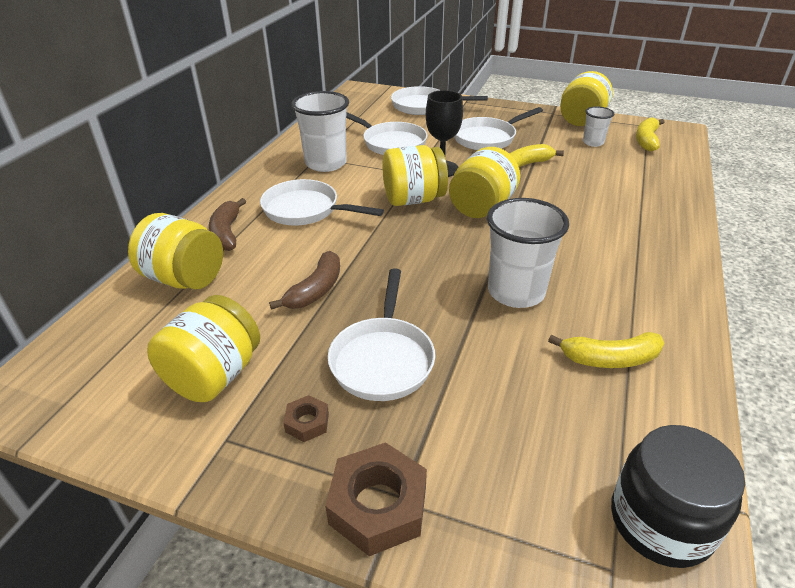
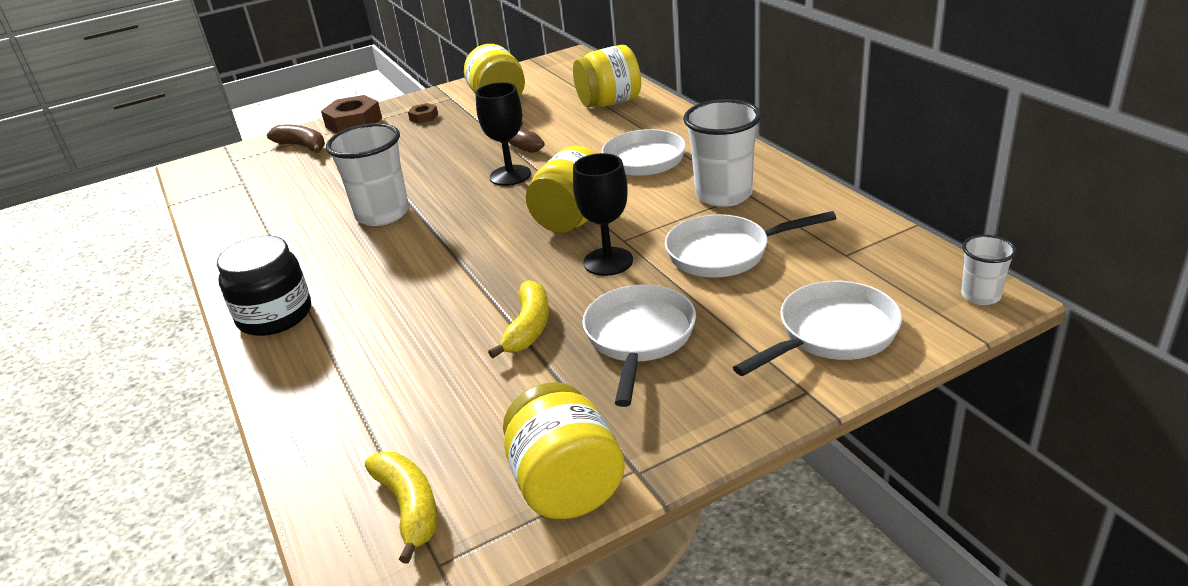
camera: 135 degrees right, 5 degrees down
brown banana [209,198,246,251] -> brown banana moved to [267,125,325,153]
white pan [328,268,435,401] -> none
yellow jar [449,147,520,218] -> none
yellow banana [548,332,664,368] -> none
white cup [583,106,614,147] -> white cup moved to [961,235,1017,305]
black jar [611,425,745,568] -> black jar moved to [217,236,311,336]
none -> black goblet [476,82,531,186]

